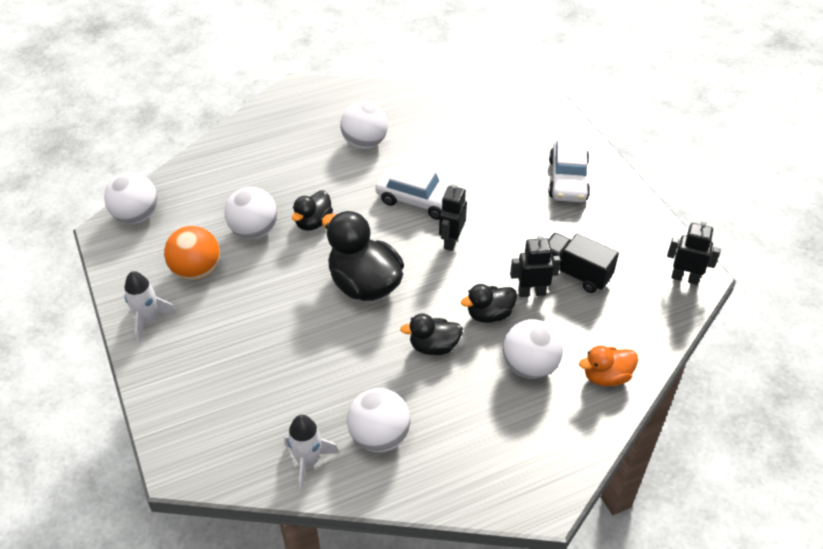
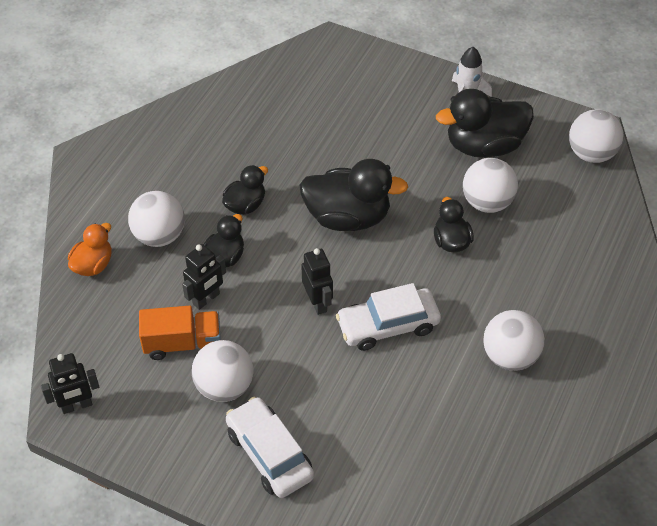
camera: 140 degrees right, 5 degrees up
orange ball [164,226,220,280] -> black duck [436,89,534,158]
white rocket [285,415,339,491] -> none
white ball [347,388,410,452] -> white ball moved to [192,340,253,402]
black truck [548,233,619,293] -> orange truck [139,306,221,360]

